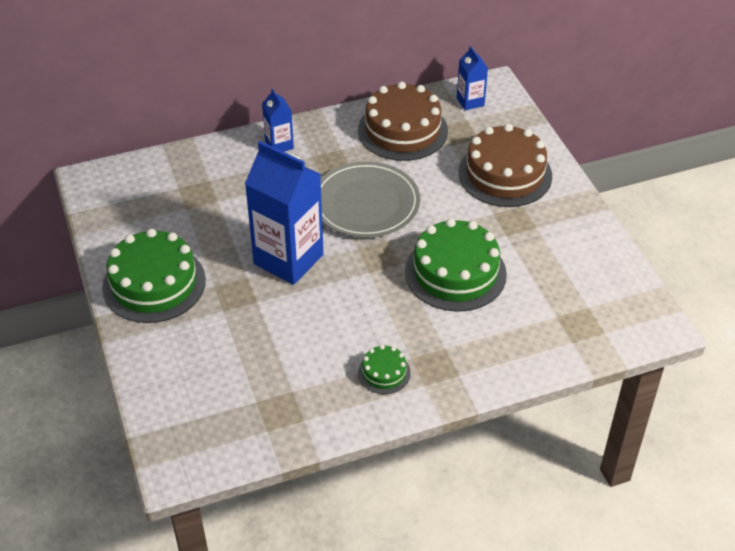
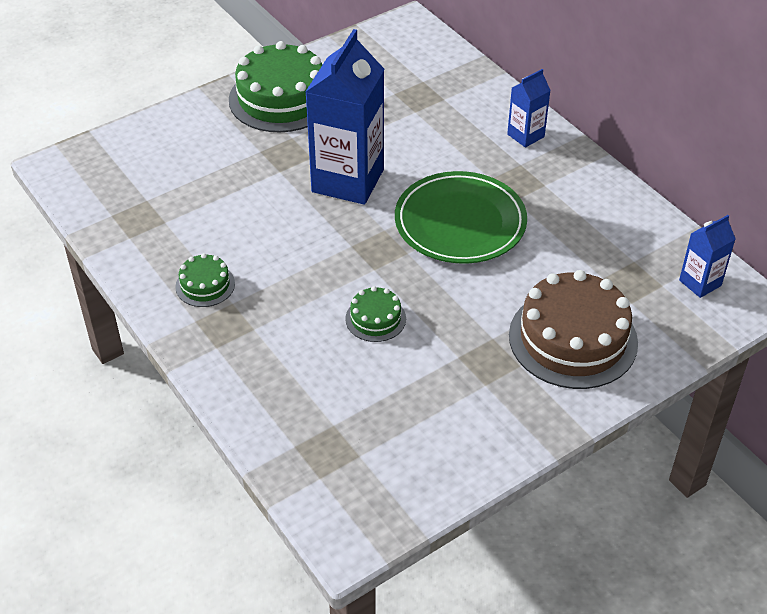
camera: 75 degrees right, 0 degrees up
grey plate [321,161,420,238] -> green plate [395,171,527,264]
brown cake [358,82,448,161] -> none
green cake [405,218,507,312] -> green cake [345,286,406,342], size x0.48

